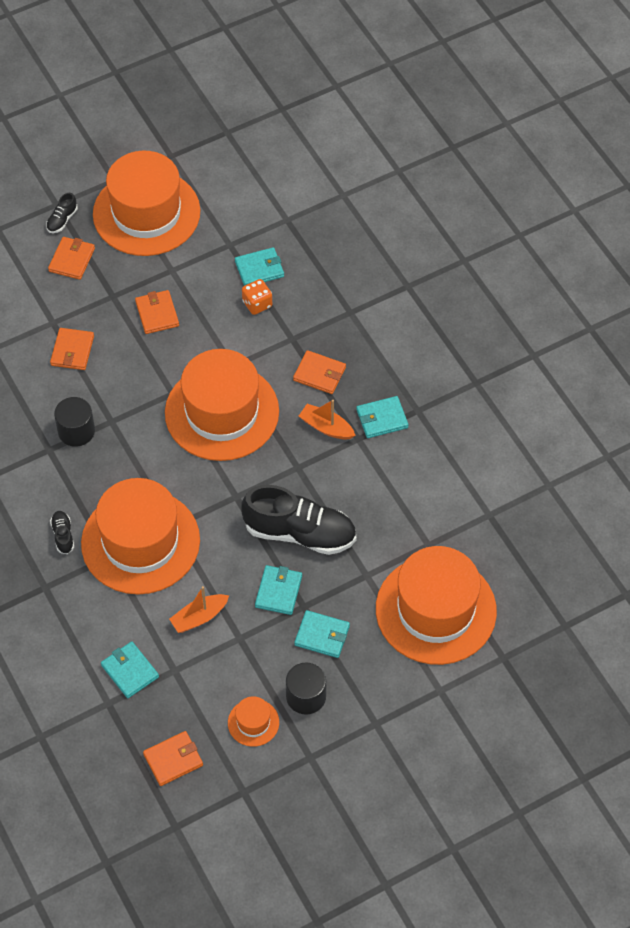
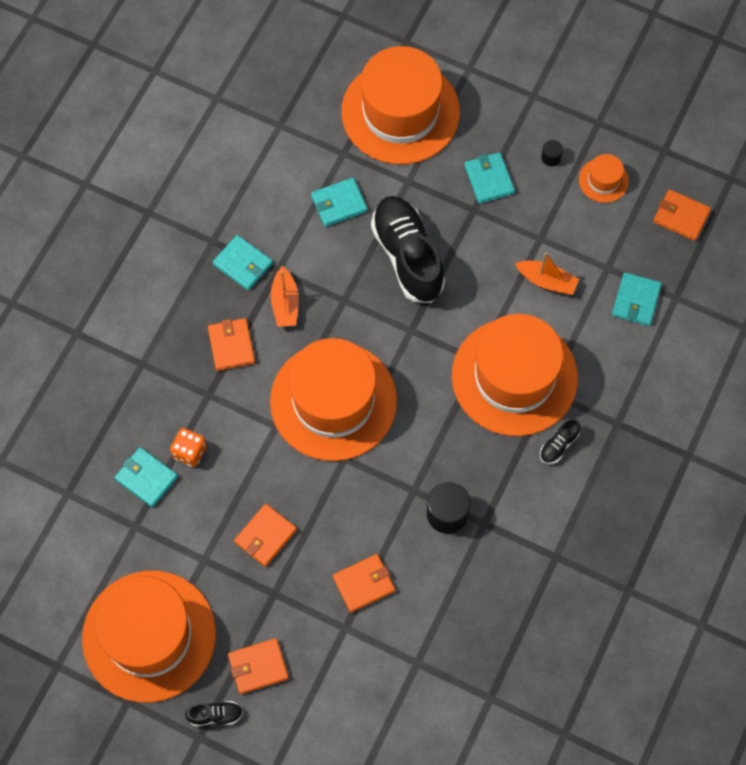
camera: 125 degrees left, 10 degrees up
turquoise wallet [255,565,302,615] -> turquoise wallet moved to [311,178,367,227]
black cylinder [286,663,326,715] -> black cylinder [541,140,563,166], size x0.52

